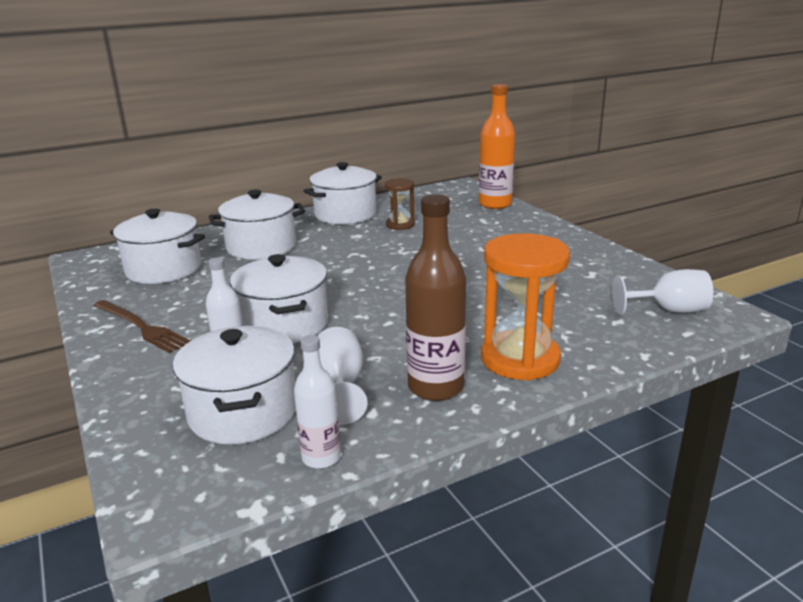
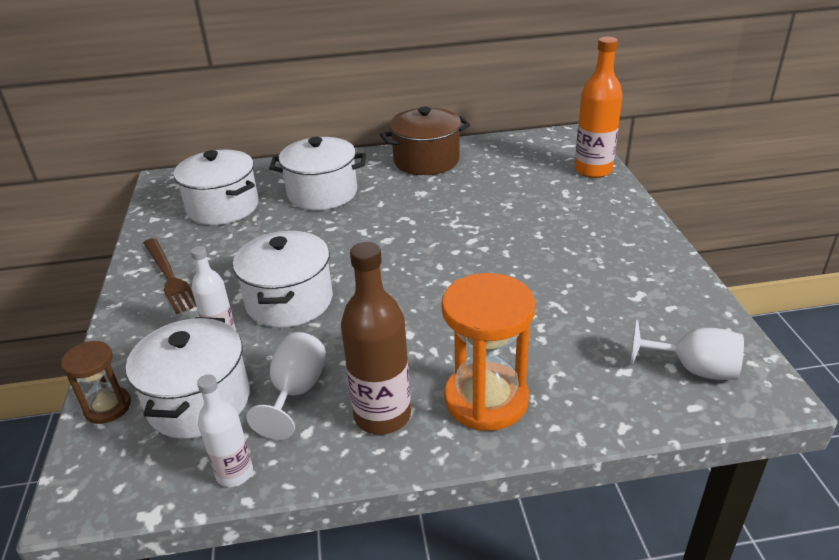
camera: 20 degrees right, 10 degrees up
white pot [304,162,382,224] -> brown pot [380,107,470,175]
brown hourglass [385,178,415,230] -> brown hourglass moved to [61,341,131,424]

